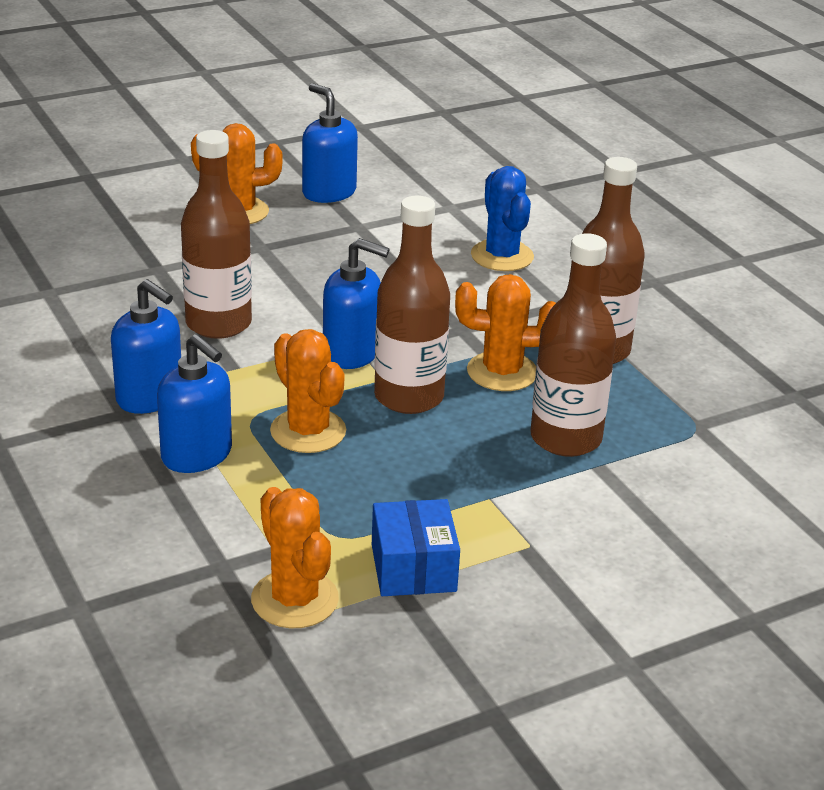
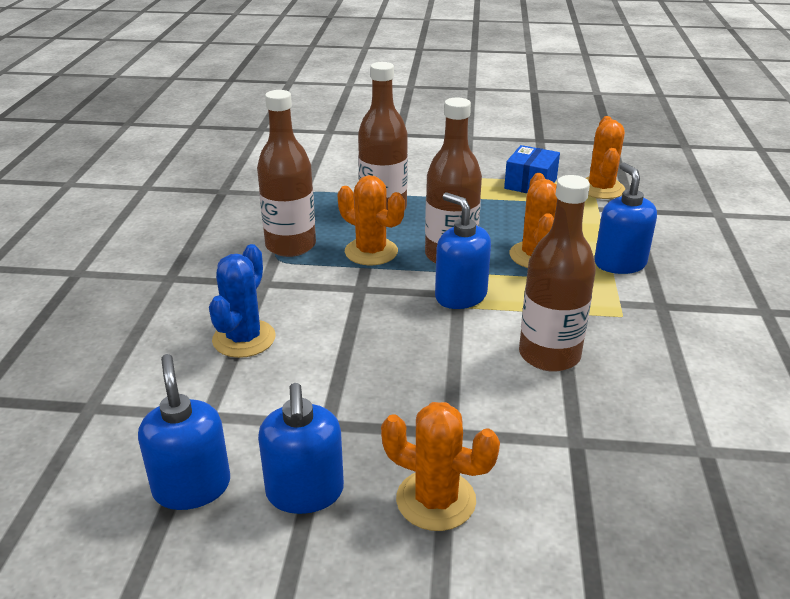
camera: 145 degrees left, 0 degrees up
blue soap dispenser [111,279,181,414] -> blue soap dispenser moved to [138,354,230,510]

